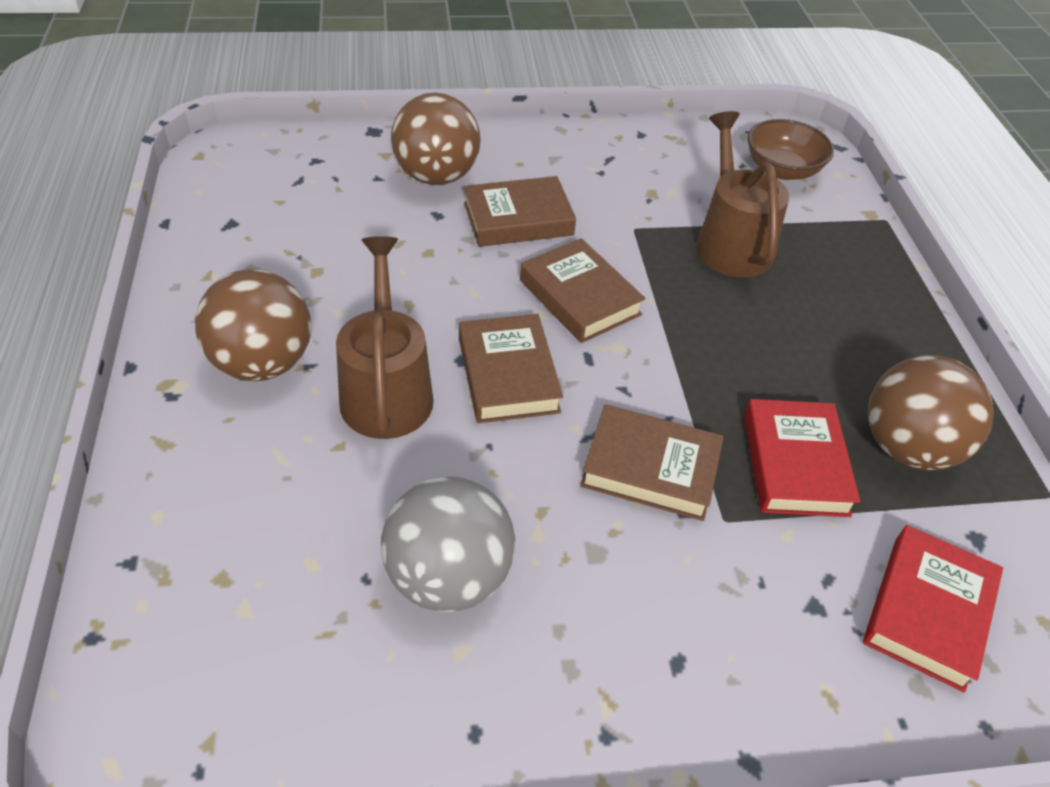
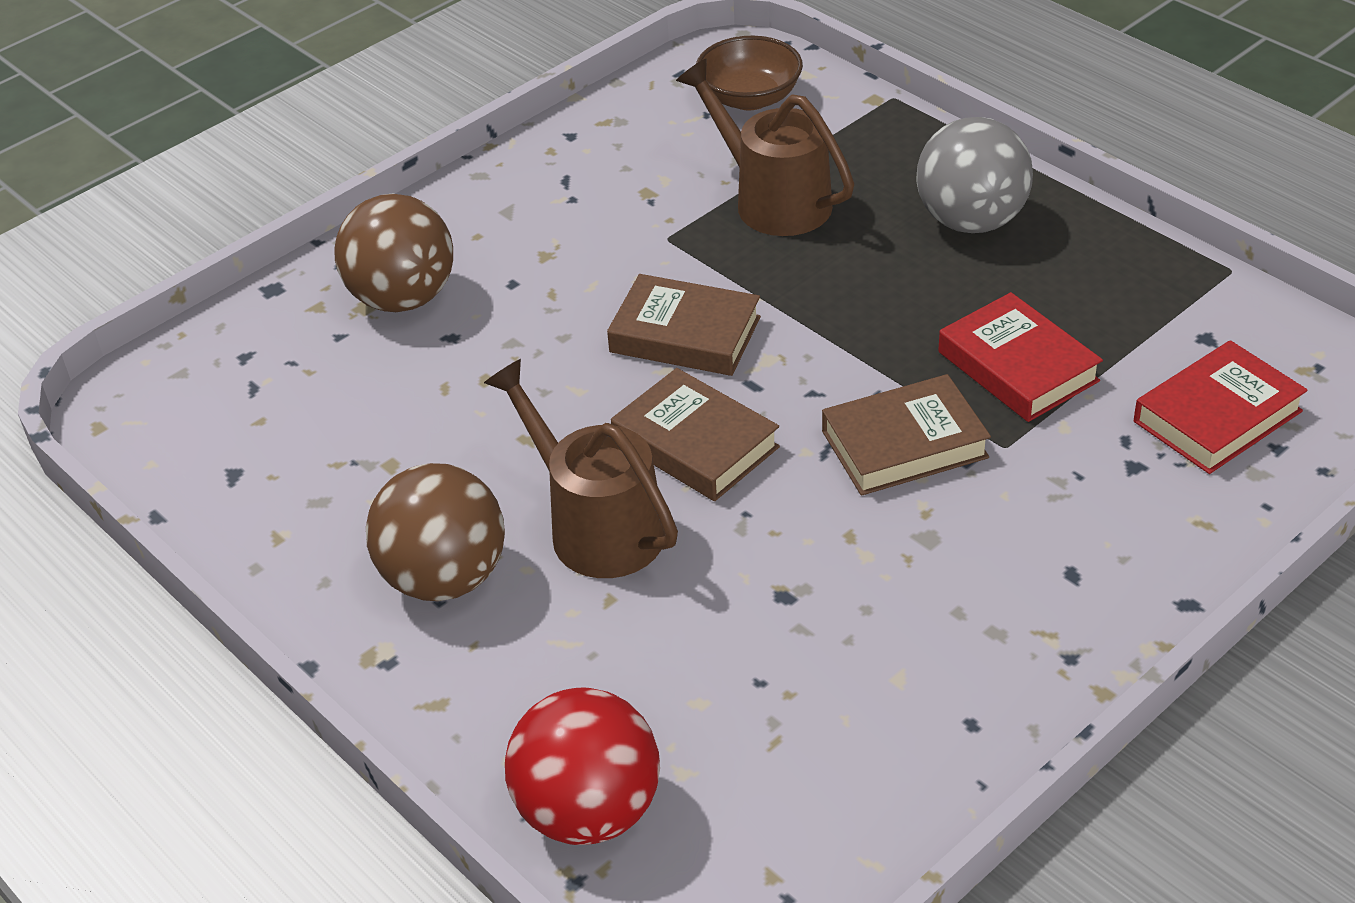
camera: 30 degrees left, 5 degrees down
grey ball [381,476,515,612] -> grey ball moved to [916,117,1033,233]
brown book [464,176,576,247] -> none
red book [863,525,1003,692] -> red book turned 60 degrees clockwise [1134,340,1308,474]
brown ball [868,355,994,470] -> none
none -> red ball [505,688,660,845]

